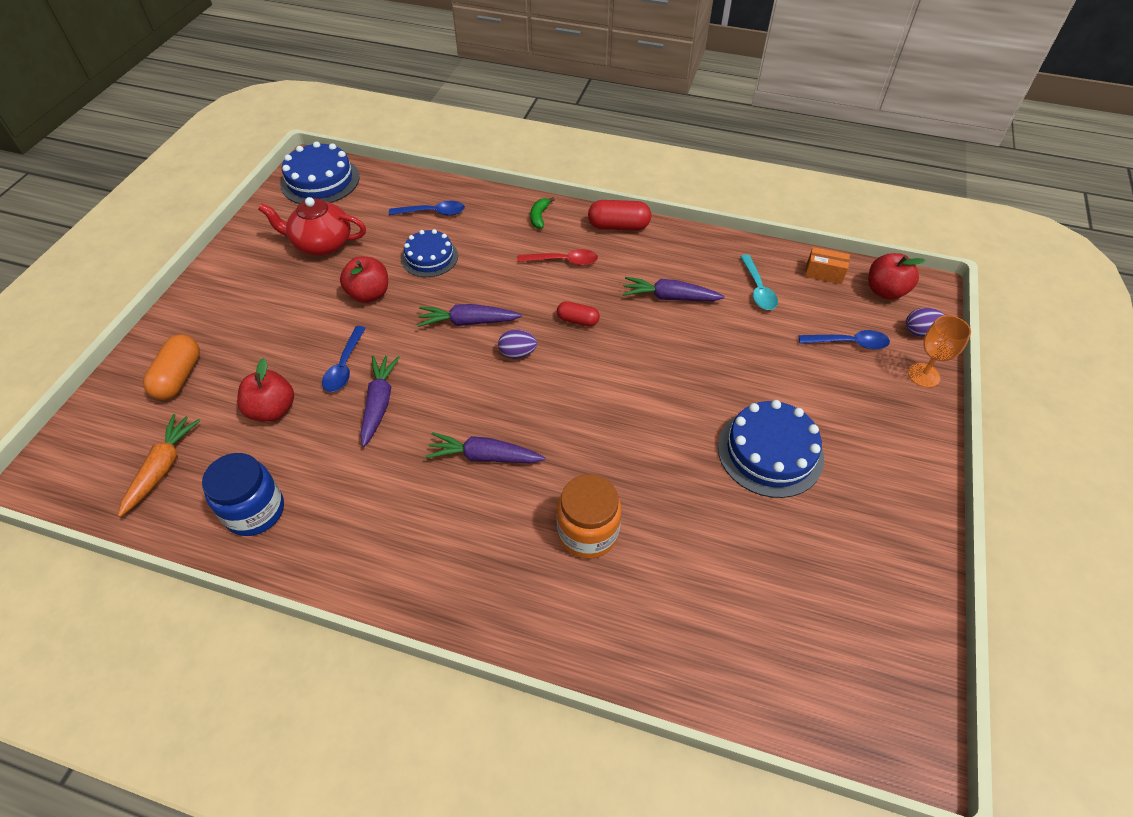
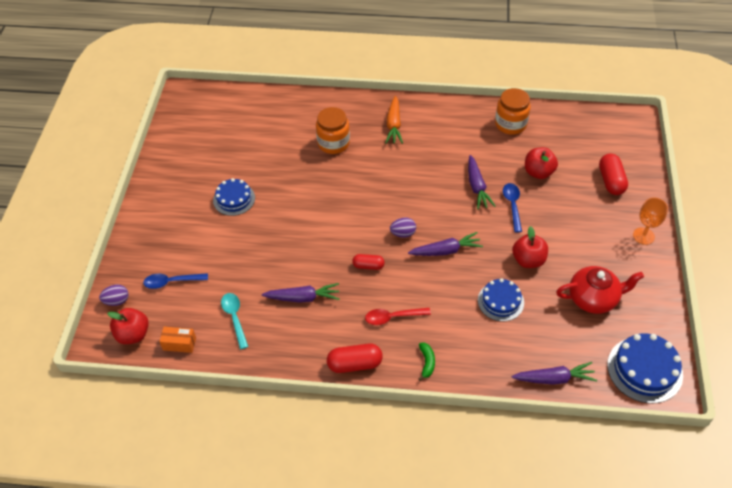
camera: 170 degrees right, 0 degrees up
orange carrot [118,414,201,517] -> orange carrot moved to [385,96,403,144]
orange capsule [143,334,200,400] -> red capsule [599,154,628,195]
blue jar [202,453,284,536] -> orange jar [495,88,531,135]
blue spoon [389,201,465,216] -> none
purple carrot [425,432,546,463] -> purple carrot moved to [512,362,597,385]
blue cake [718,400,824,498] -> blue cake [213,178,255,216], size x0.67
orange goblet [908,315,971,388] -> orange goblet moved to [633,197,668,245]

